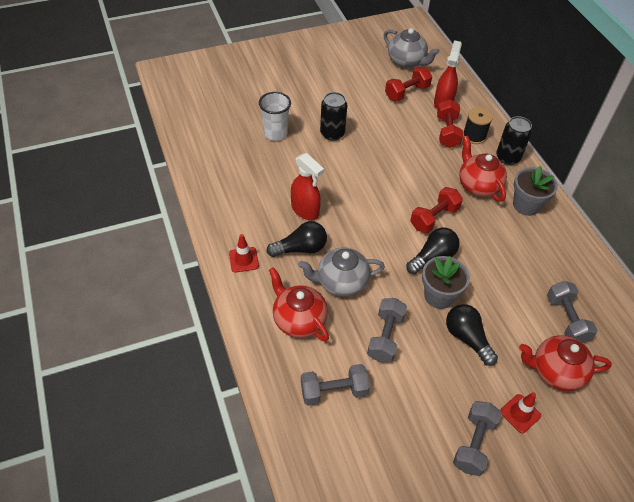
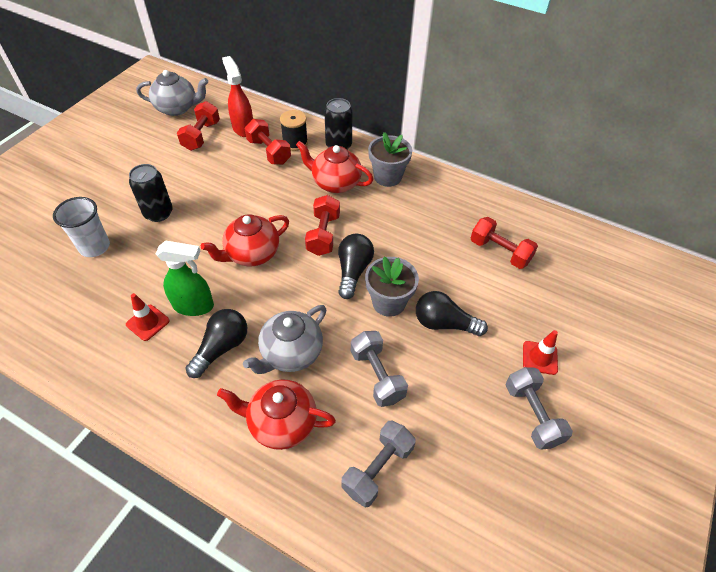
camera: 40 degrees left, 0 degrees up
red traffic cone [229,234,259,273] -> red traffic cone moved to [126,293,170,341]
red spray bottle [291,153,324,220] -> green spray bottle [156,240,214,316]
red teapot [519,335,612,391] -> red teapot moved to [201,214,289,266]
grey dumbbell [547,281,598,343] -> red dumbbell [471,217,538,269]

